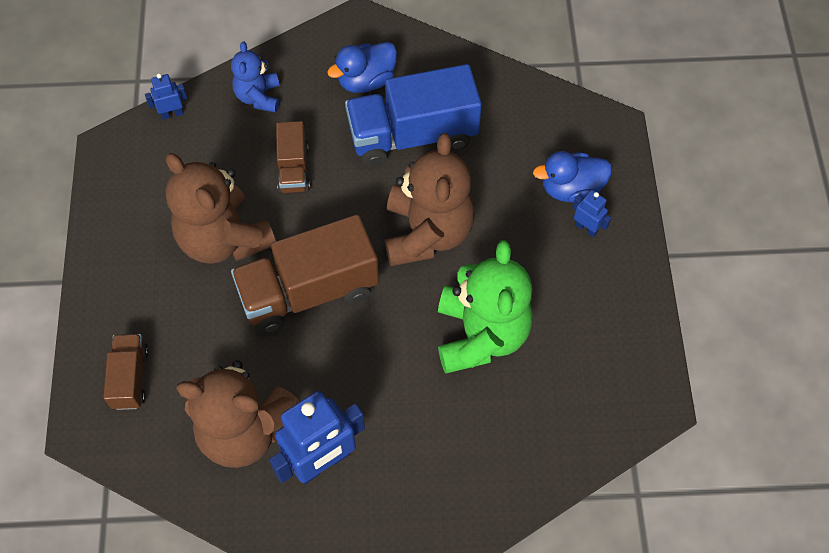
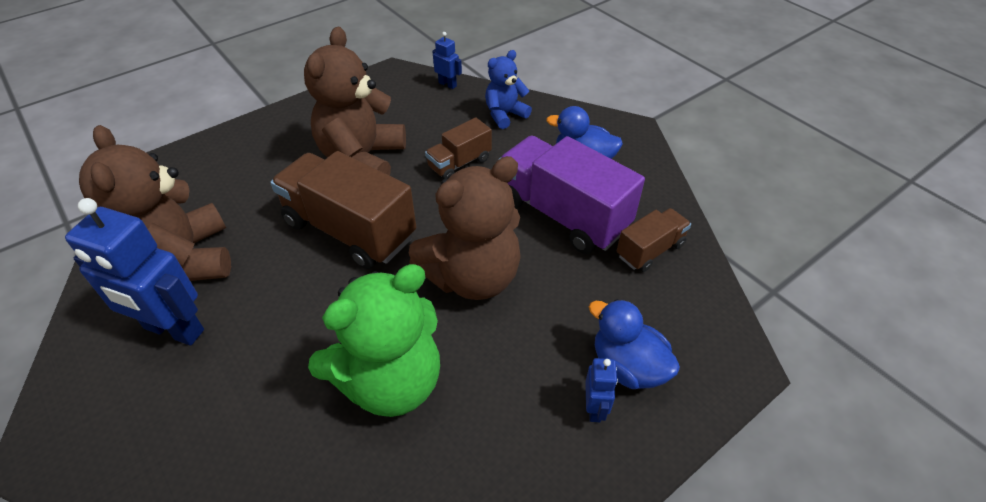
camera: 55 degrees right, 15 degrees down
brown truck [103,334,149,410] -> brown truck moved to [617,208,691,272]
blue truck [345,64,482,167] -> purple truck [498,136,645,254]

